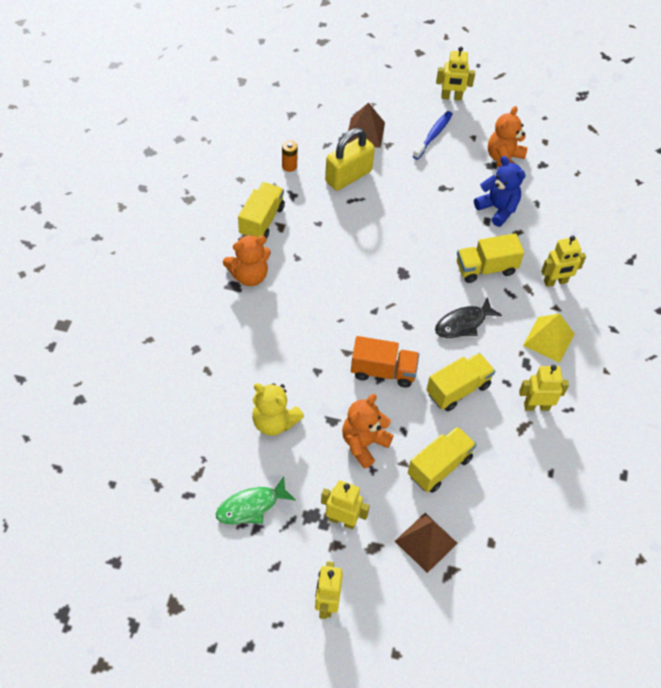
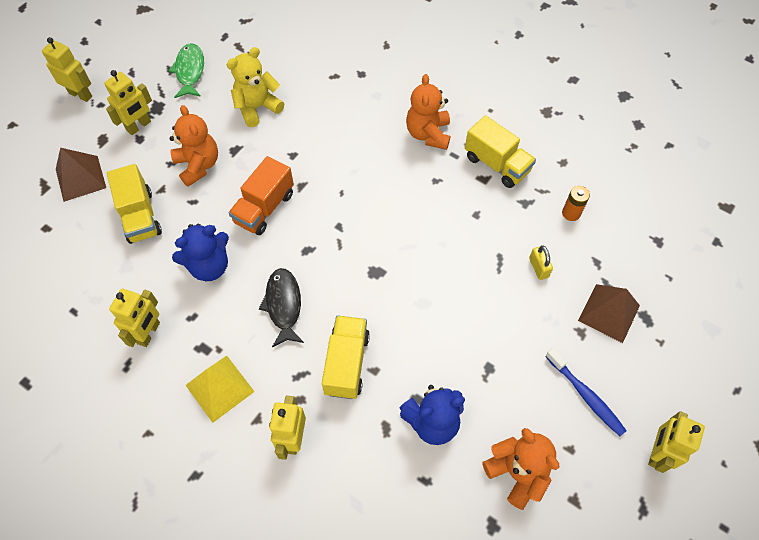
camera: 115 degrees right, 5 degrees up
yellow padlock [325,128,375,191] -> yellow padlock [529,245,553,280], size x0.45
yellow truck [426,353,495,411] -> blue teddy bear [172,224,229,281]

